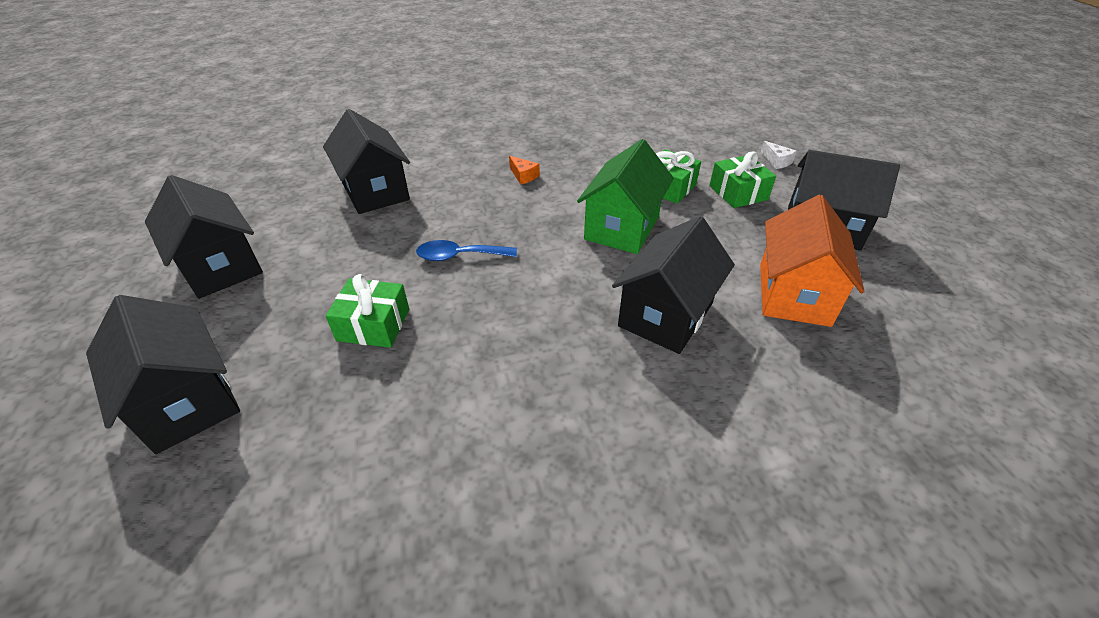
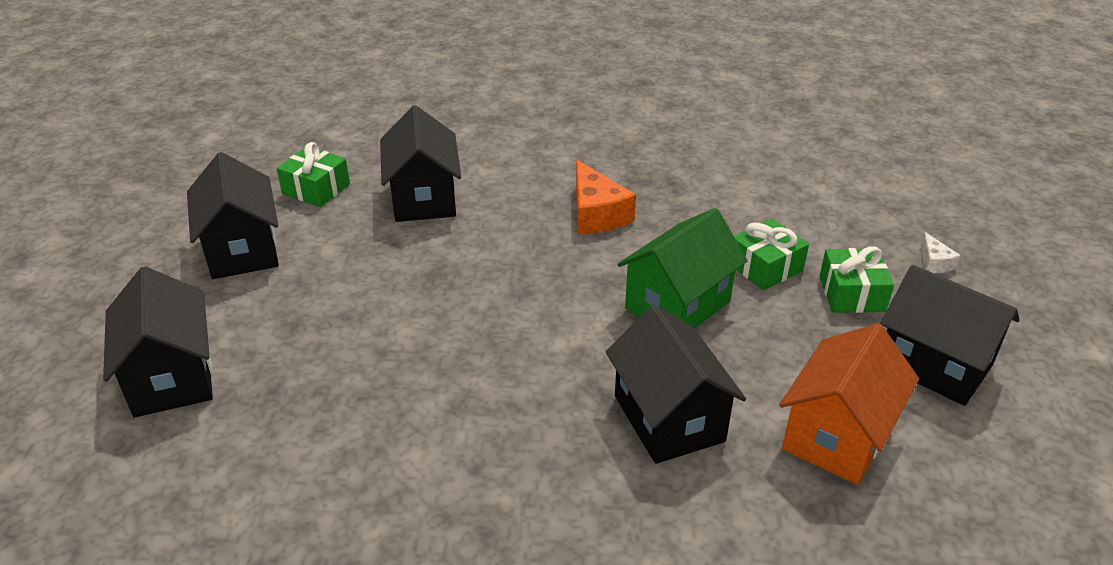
camera: 20 degrees right, 5 degrees down
green gift [326,274,409,348] -> green gift moved to [276,142,350,207]
blue spoon [416,240,517,261] -> none
orange cheese [509,156,540,185] -> orange cheese [576,160,636,234], size x1.97
black house [612,216,735,354] -> black house turned 75 degrees counterclockwise [605,304,746,464]

